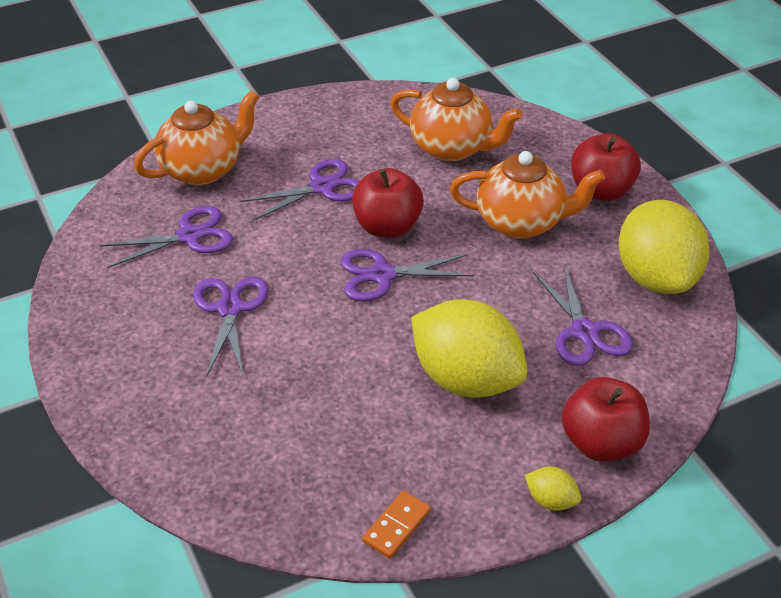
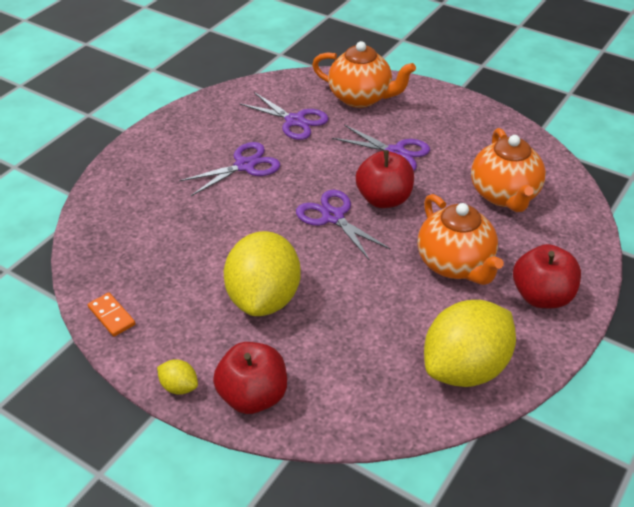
camera: 60 degrees right, 0 degrees up
orange domino [362,491,430,559] -> orange domino turned 45 degrees clockwise [88,292,135,337]
yellow lemon [525,467,581,511] -> yellow lemon turned 60 degrees counterclockwise [157,359,198,395]
purple scissors [533,265,633,366] -> none

